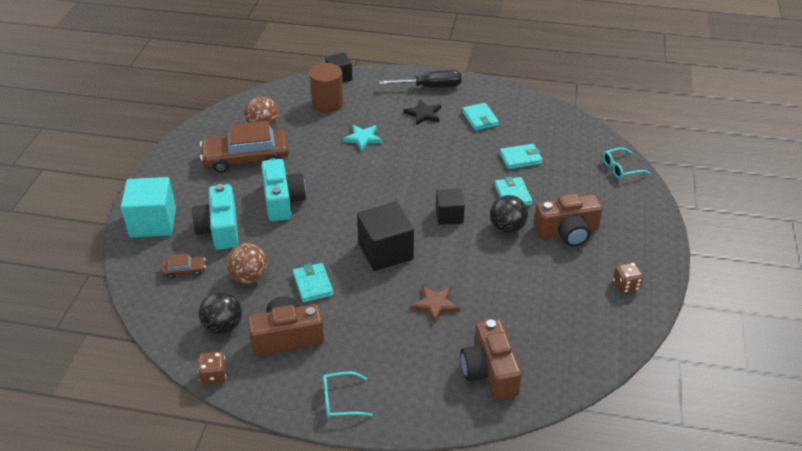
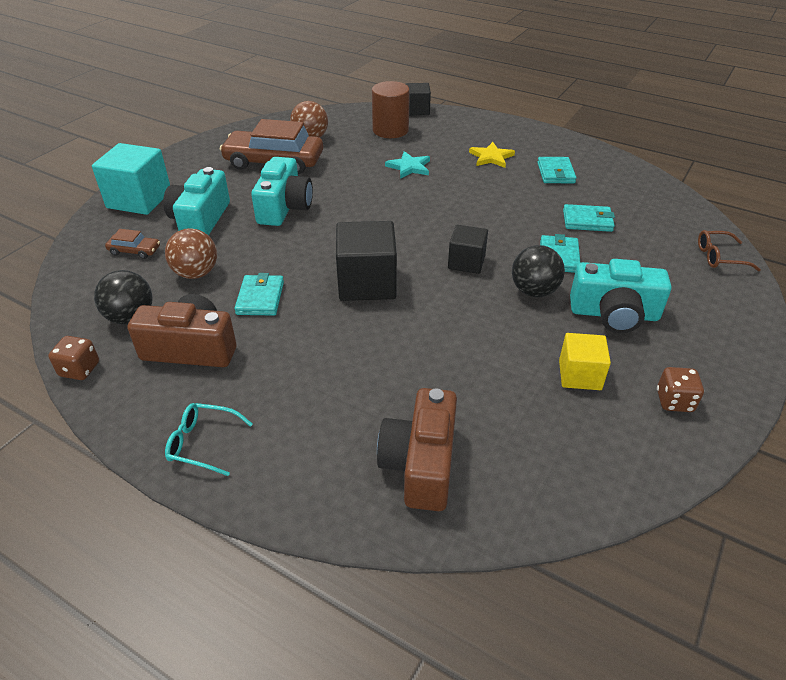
camera: 20 degrees right, 0 degrees up
black screwdriver [379,70,461,88] -> none
black star [404,99,441,125] -> yellow star [469,142,515,168]
brown star [411,286,460,324] -> none
brown camera [534,193,603,247] -> turquoise camera [570,259,671,333]
turquoise glasses [603,147,650,179] -> brown glasses [698,230,761,271]
none -> yellow cube [559,333,611,390]

